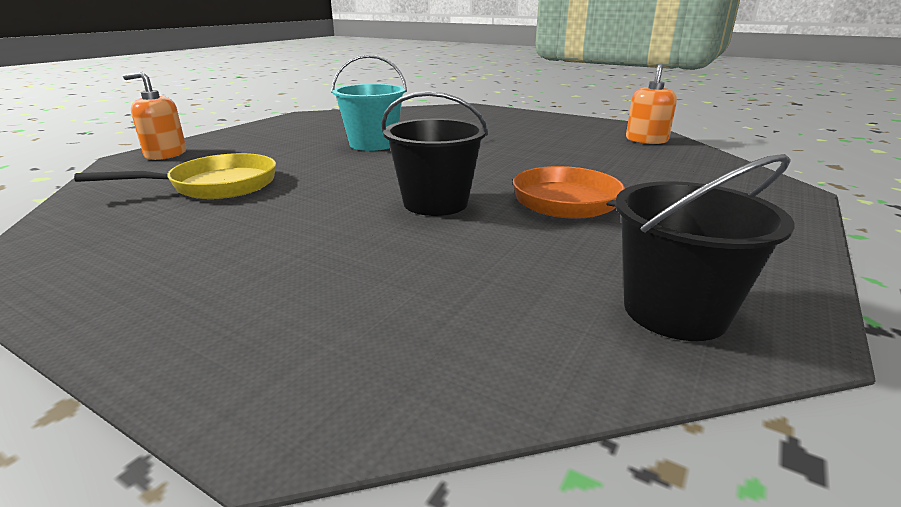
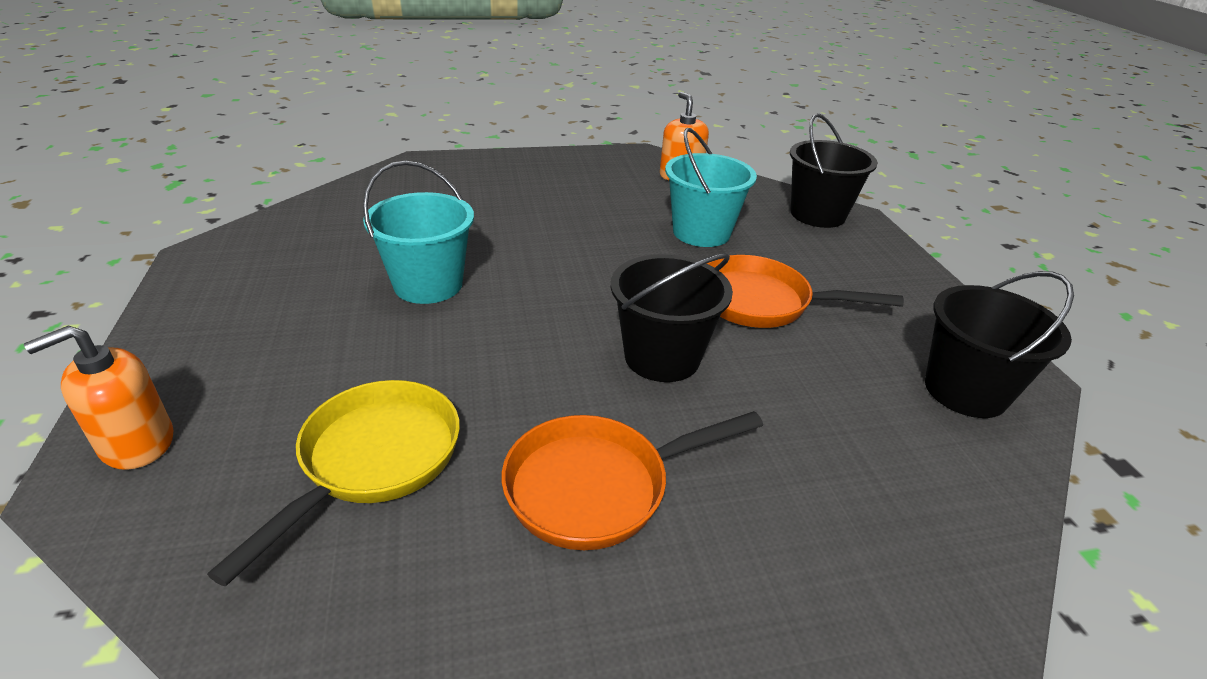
camera: 45 degrees left, 10 degrees up
none -> orange pan [501,411,763,550]
none -> turquoise bucket [665,128,757,247]
none -> black bucket [790,113,878,228]

